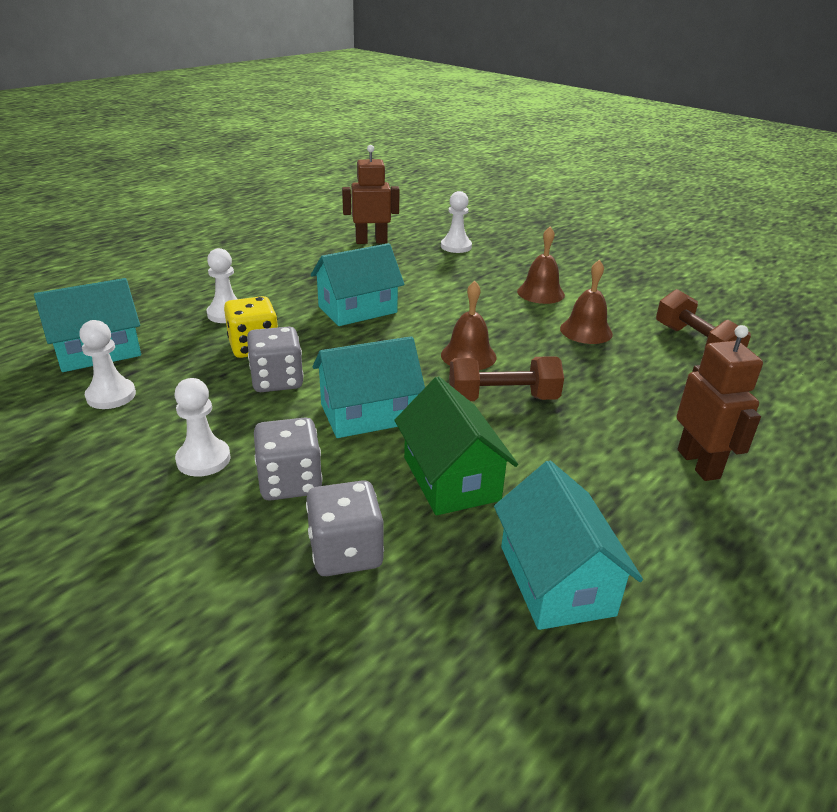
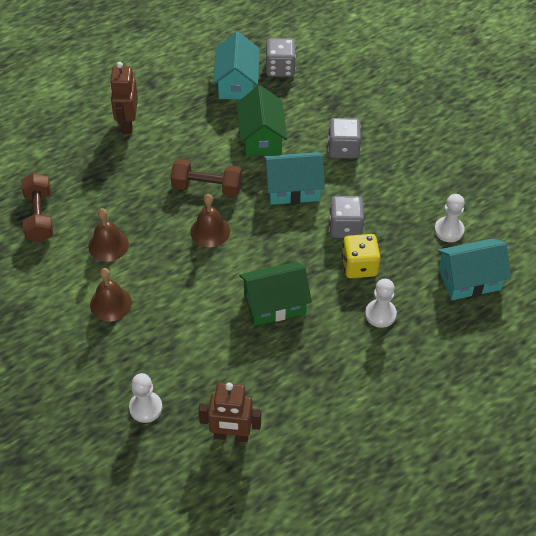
camera: 165 degrees left, 20 degrees up
white pawn [174,378,231,477] -> none
grey dice [306,480,384,576] -> grey dice moved to [265,38,296,77]
turquoise house [311,243,404,326] -> green house [239,262,312,326]

